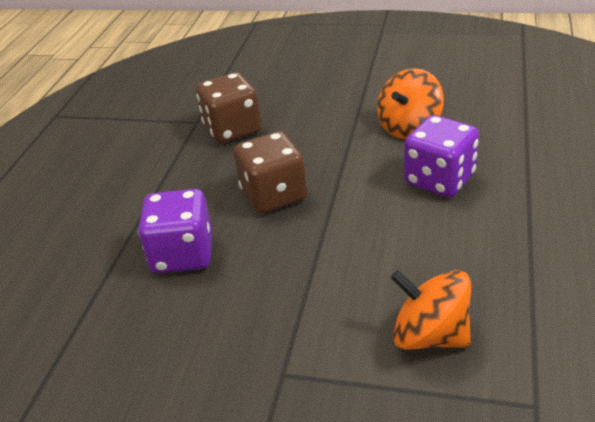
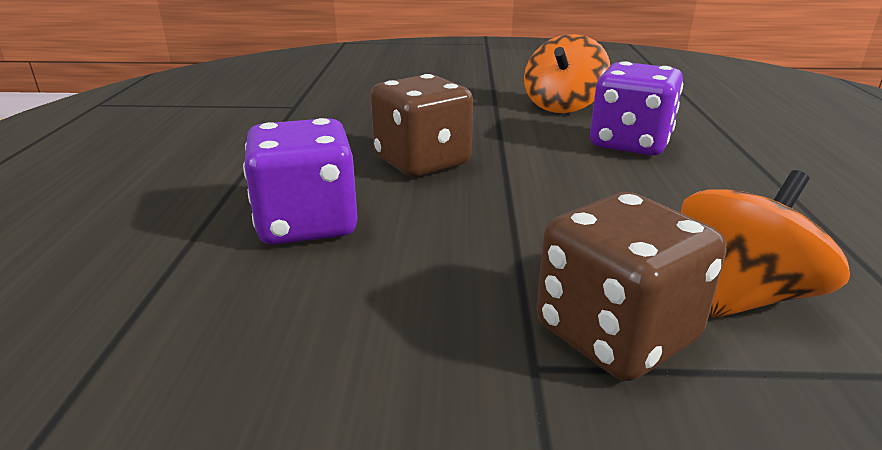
camera: 15 degrees left, 10 degrees down
brown dice [196,72,261,143] -> brown dice moved to [537,192,727,381]
orange spinning top [391,270,471,350] -> orange spinning top turned 120 degrees clockwise [681,170,850,318]

